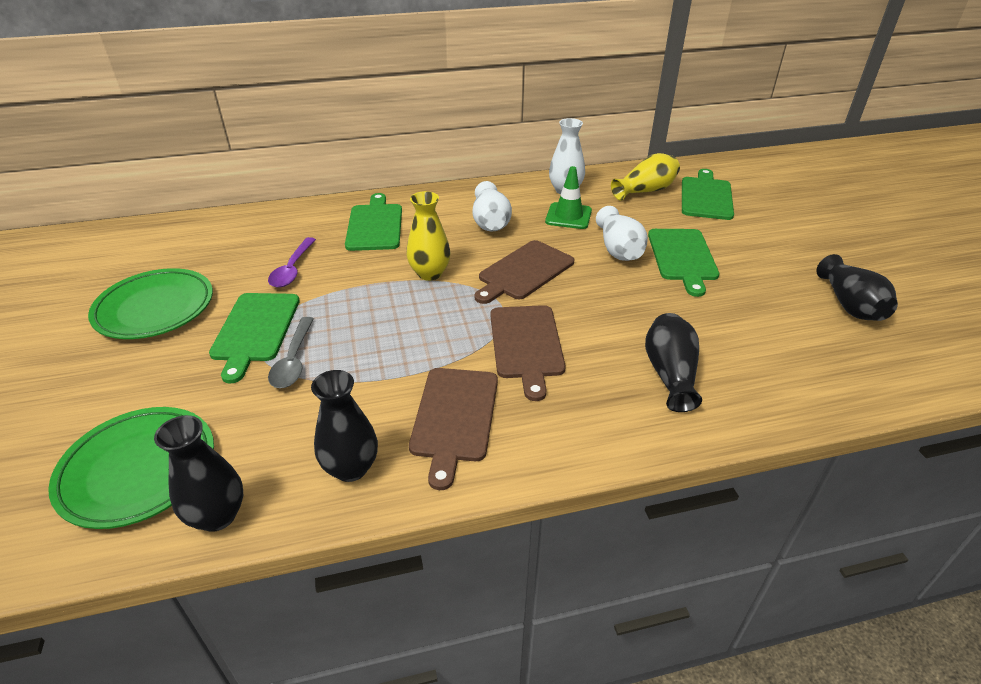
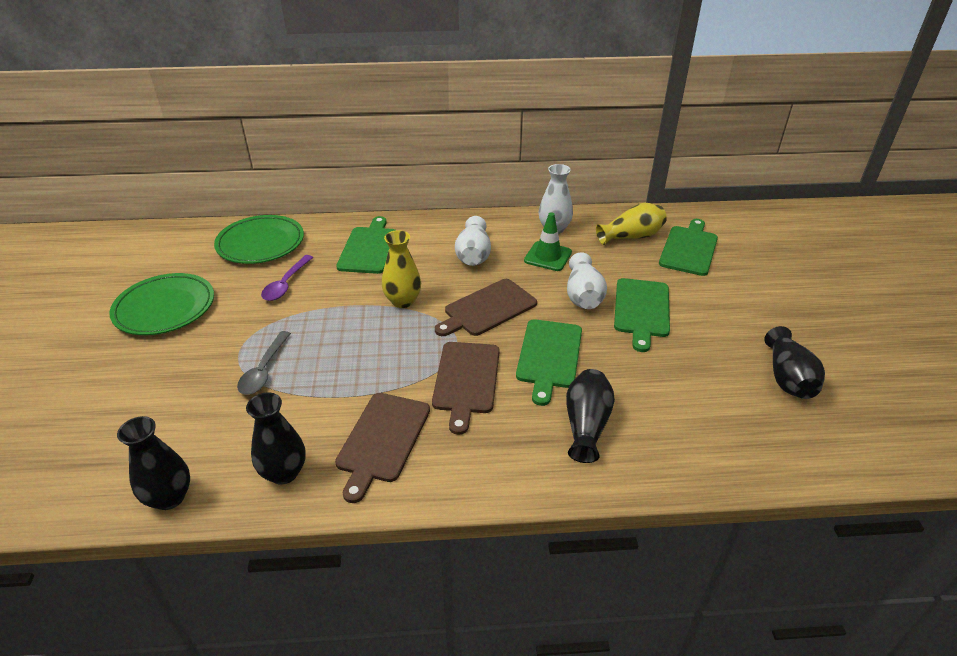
camera: 10 degrees right, 0 degrees up
green plate [48,407,214,529] -> green plate moved to [214,215,304,264]
green cutting board [209,293,300,383] -> green cutting board moved to [516,319,582,406]

